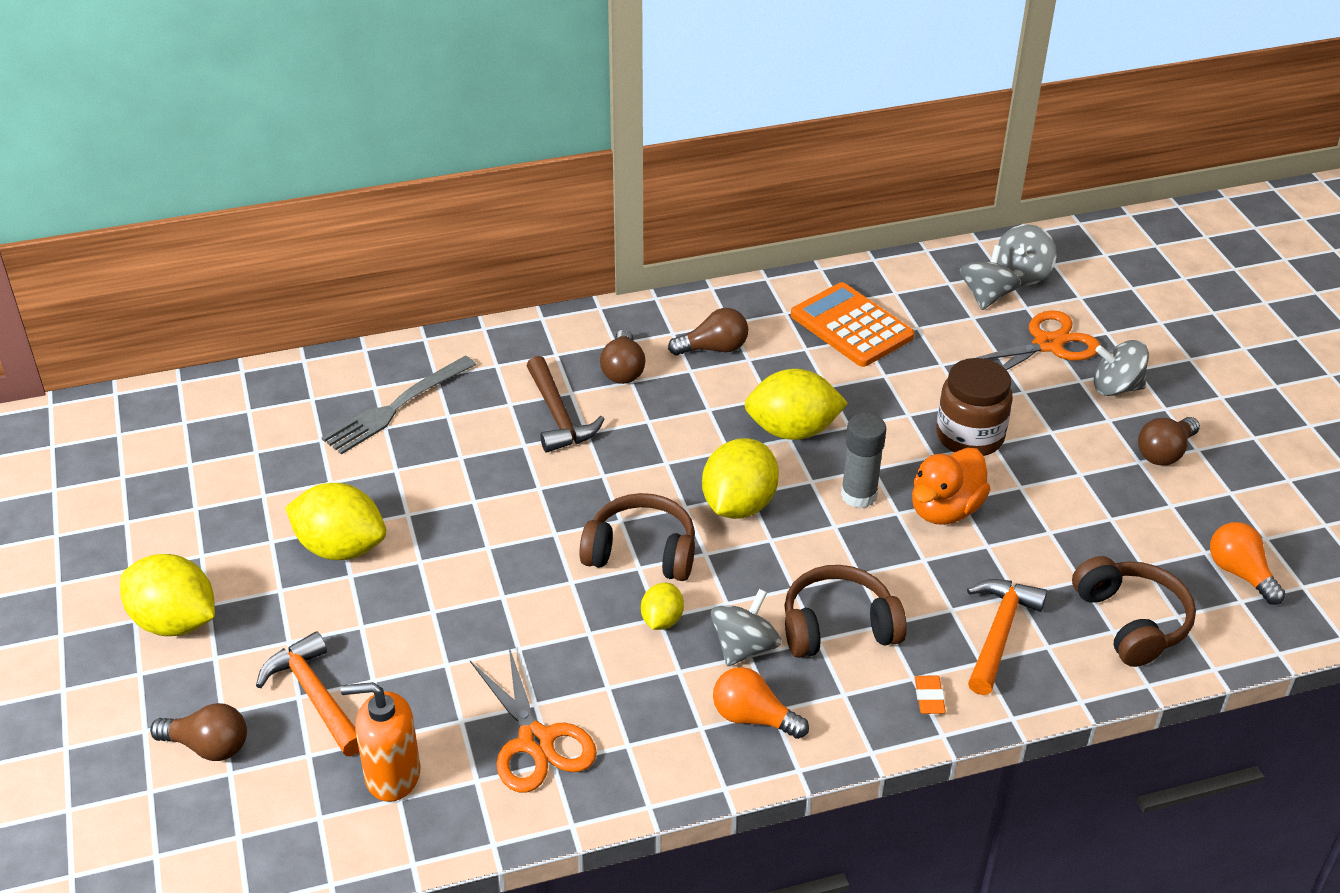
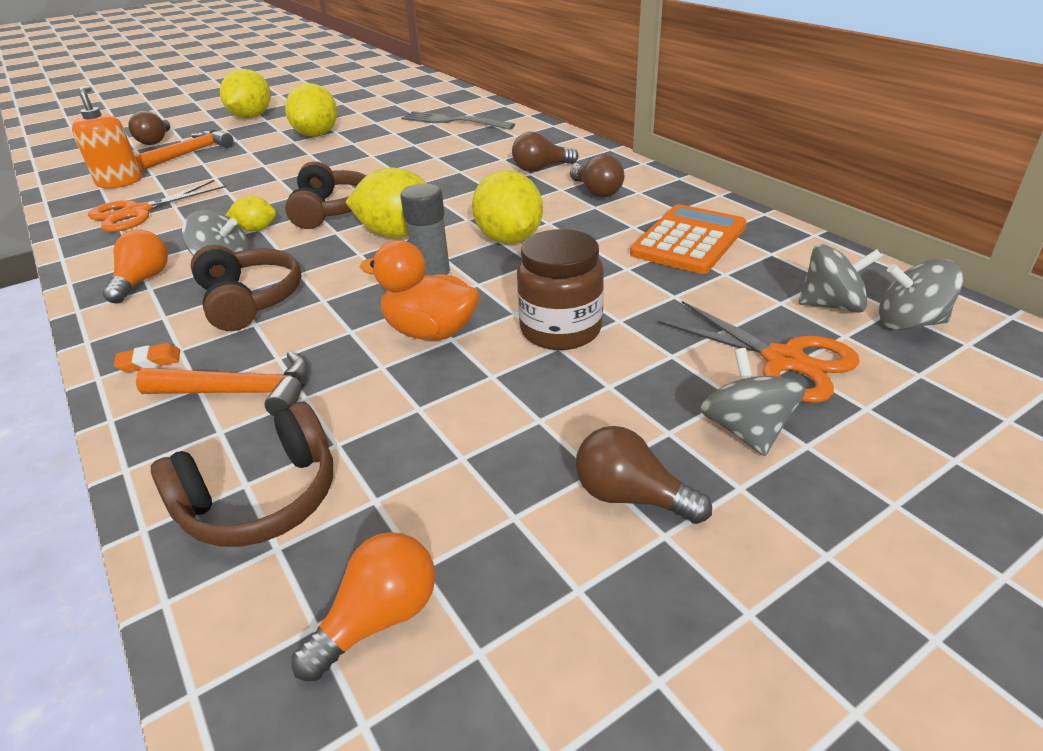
camera: 75 degrees right, 5 degrees down
brown hammer [527,356,604,453] -> none

